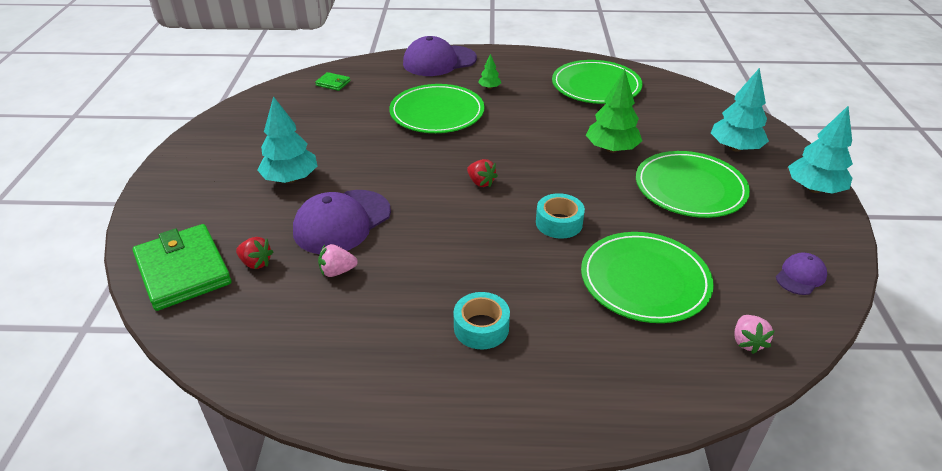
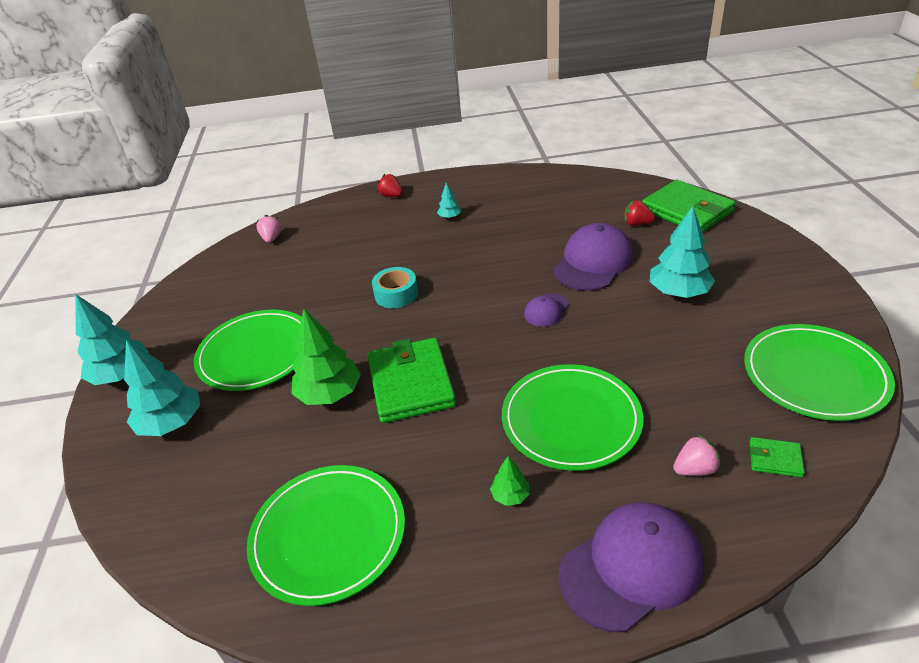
camera: 175 degrees right, 0 degrees up
pink strawberry [318,244,358,277] -> pink strawberry moved to [673,434,721,476]
turquoise tape [454,292,510,350] -> turquoise tree [437,183,461,219]
red strawberry [467,159,498,187] -> red strawberry moved to [377,174,403,197]
green plate [581,232,714,323] -> green plate moved to [744,324,895,421]
purple cap [776,252,827,295] -> purple cap moved to [524,293,569,327]
none -> green wallet [367,338,456,423]

